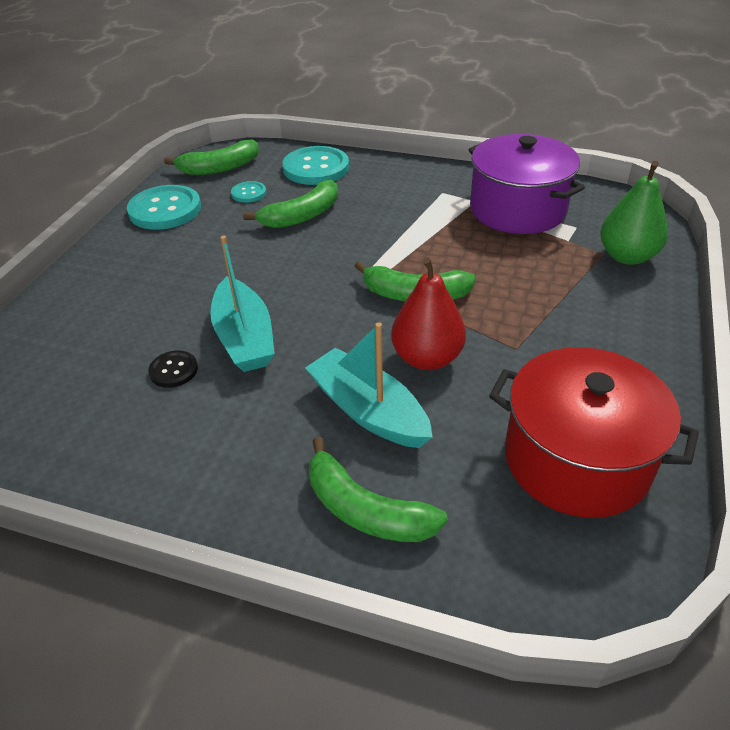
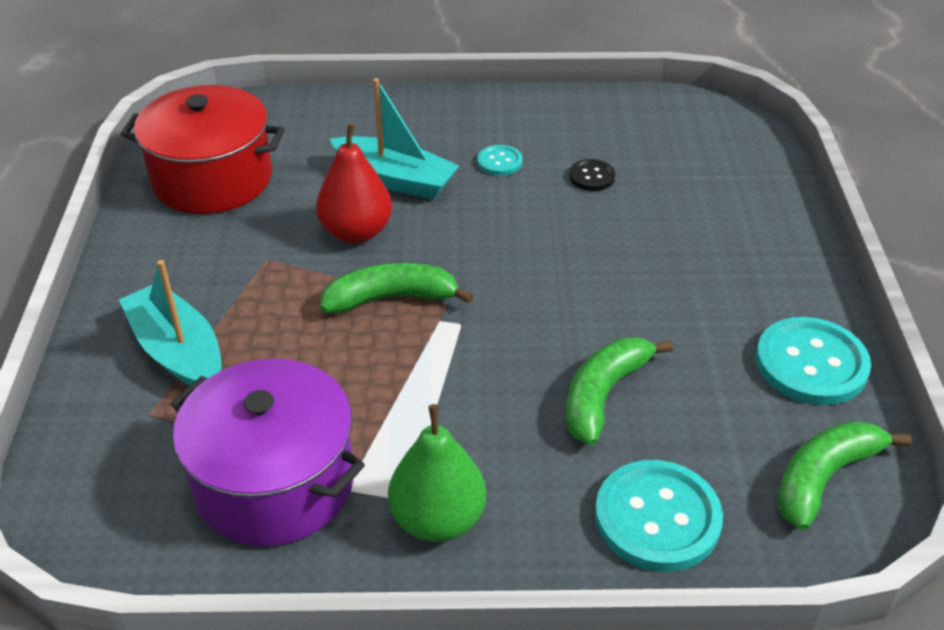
camera: 160 degrees right, 0 degrees up
turquoise boat [210,236,275,372] -> turquoise boat moved to [119,260,221,386]
turquoise button [231,181,266,203] -> turquoise button moved to [477,145,523,176]
green banana [309,437,448,542] -> none
green pear [600,161,668,265] -> green pear moved to [388,404,486,542]

